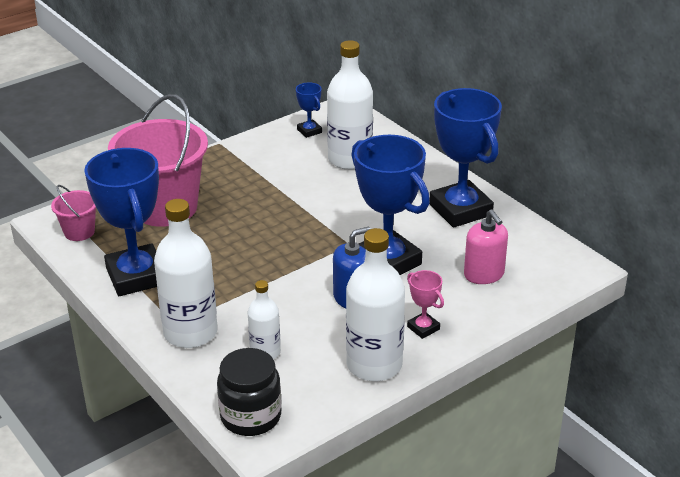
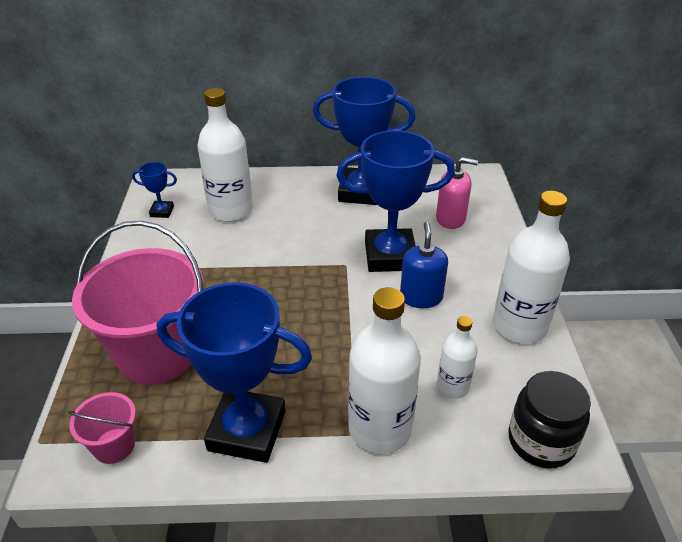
camera: 55 degrees left, 5 degrees up
pink trophy [407,270,444,339] -> none

